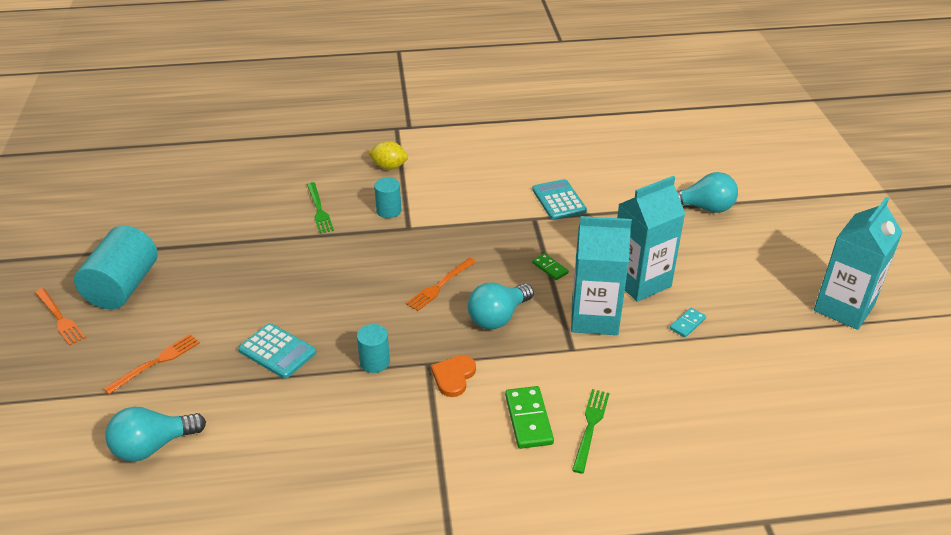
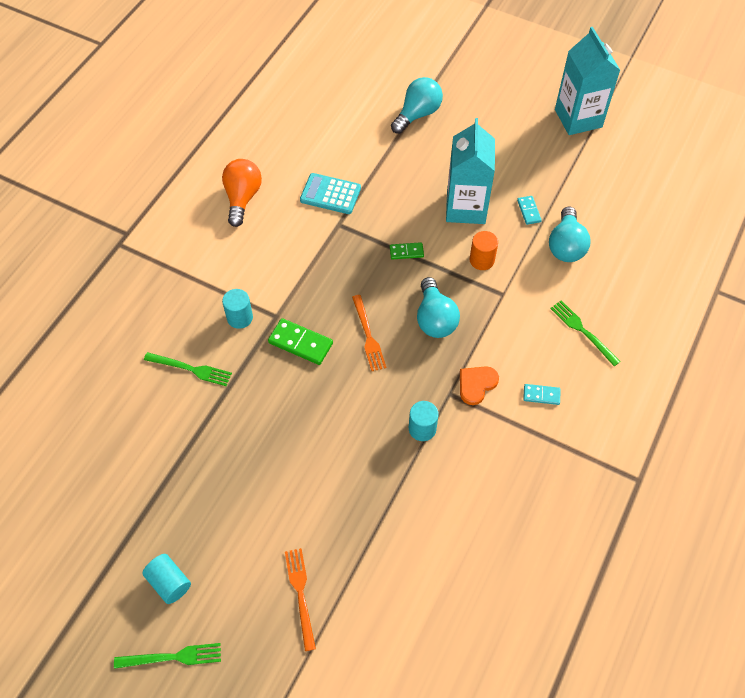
camera: 55 degrees left, 20 degrees up
orange fork [35,288,86,346] -> green fork [114,643,221,669]
turquoise cylinder [74,225,158,310] -> turquoise cylinder [142,554,191,604], size x0.52
turquoise light bulb [105,407,206,462] -> turquoise light bulb moved to [549,207,591,262]
turquoise calculator [238,323,316,379] -> none
yellow lemon [368,141,408,170] -> none
orange heart [431,355,476,397] -> orange heart turned 75 degrees clockwise [460,366,499,405]
green domino [505,386,554,449] -> green domino moved to [268,318,333,365]
turquoise carton [571,216,632,335] -> orange cylinder [470,231,498,270]
none -> orange light bulb [222,159,262,227]
none -> turquoise domino [523,384,561,405]

